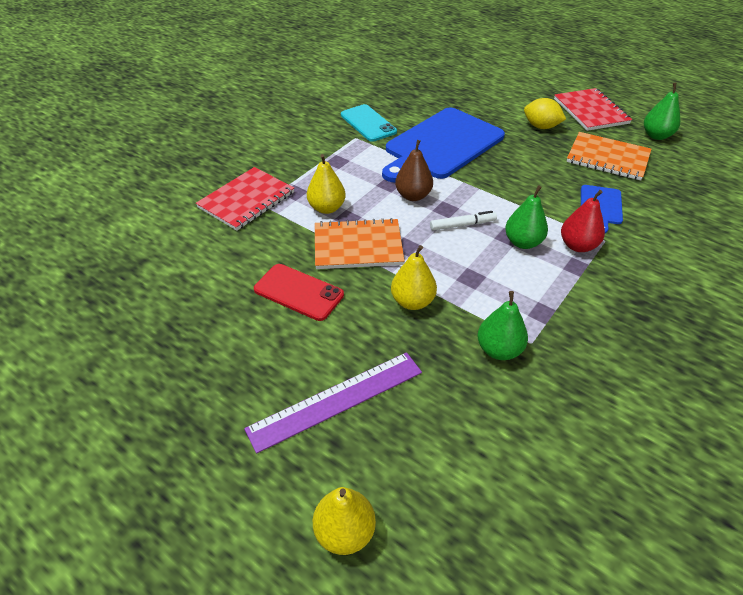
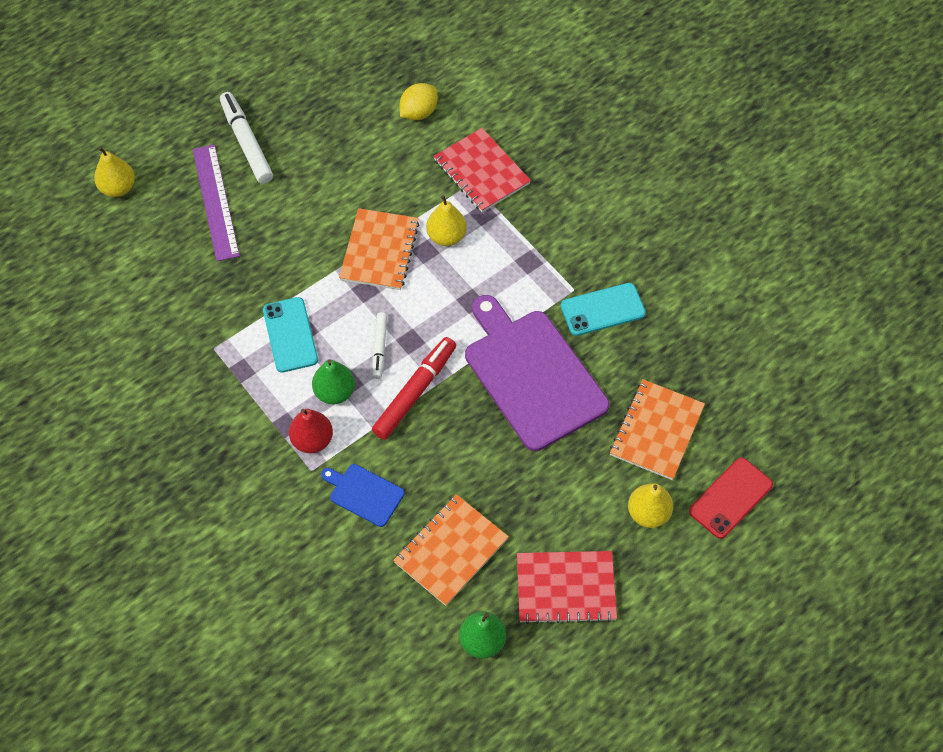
camera: 105 degrees right, 15 degrees up
red phone [254,264,344,321] -> red phone moved to [689,458,773,539]
blue cutting board [382,107,505,182] -> purple cutting board [465,295,609,451]
yellow pear [391,245,437,310] -> yellow pear moved to [628,484,673,528]
brown pear [395,140,433,201] -> none
green pear [478,291,528,360] -> none
yellow lemon [524,98,566,129] -> yellow lemon moved to [400,83,438,120]
none -> white marker [220,92,273,184]
none -> turquoise phone [263,297,318,373]
none -> red marker [372,337,456,440]
none -> orange notebook [610,379,705,480]

